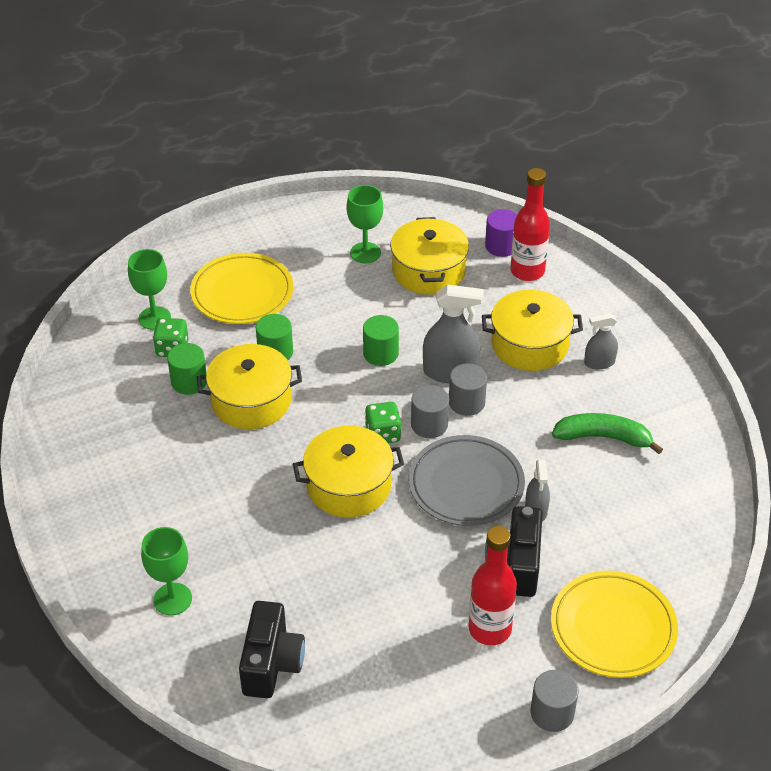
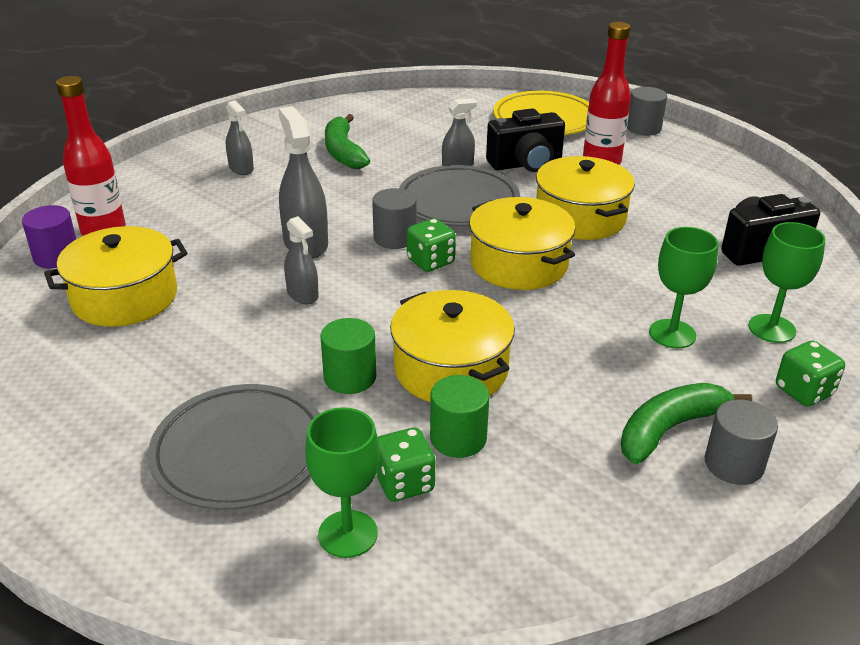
camera: 115 degrees left, 10 degrees down
yellow plate [190,253,293,324] -> grey plate [148,384,320,510]
green goblet [347,185,383,264] -> green goblet moved to [649,227,718,349]
green cylinder [363,315,399,366] -> grey spray bottle [284,216,319,304]
grey cylinder [449,363,487,416] -> grey cylinder moved to [705,399,778,485]
yellow pot [482,290,583,371] -> yellow pot moved to [536,156,635,240]
none -> green banana [621,383,752,464]
none -> green dice [776,341,845,406]

